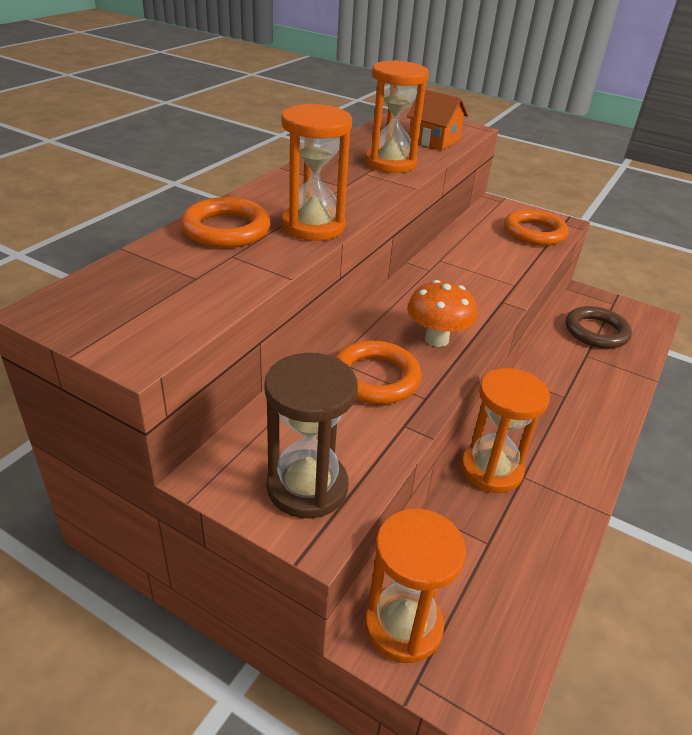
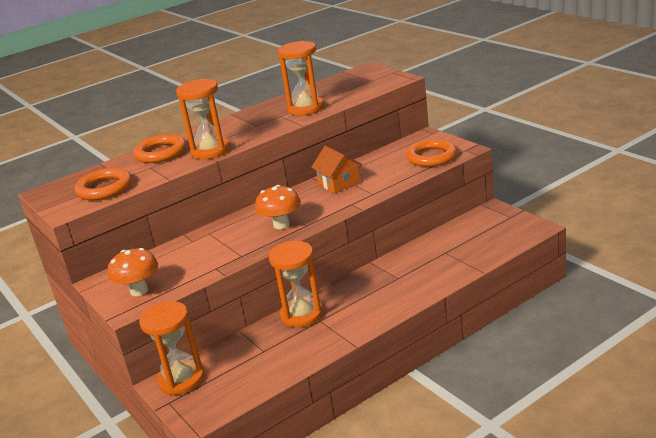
camera: 30 degrees right, 10 degrees down
brown hourglass [264,353,358,518] -> orange mushroom [108,248,158,296]
orange ring [335,340,422,404] -> orange ring moved to [75,168,132,200]
orange house [407,89,468,150] -> orange house moved to [311,146,362,193]
brown ring [566,306,632,349] -> none

